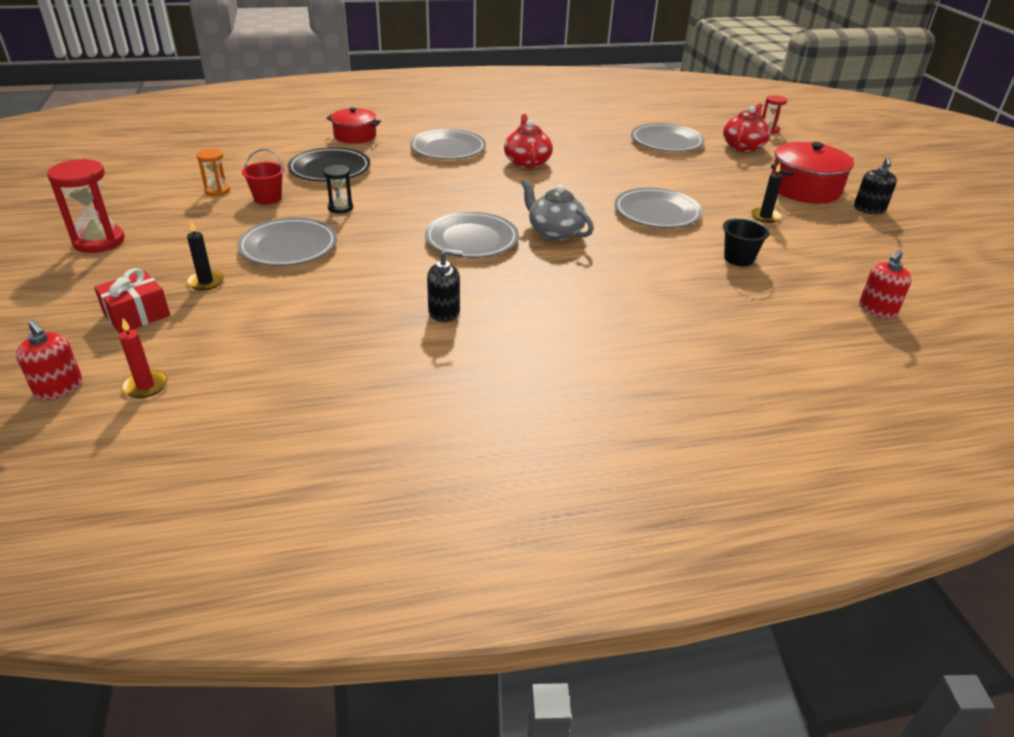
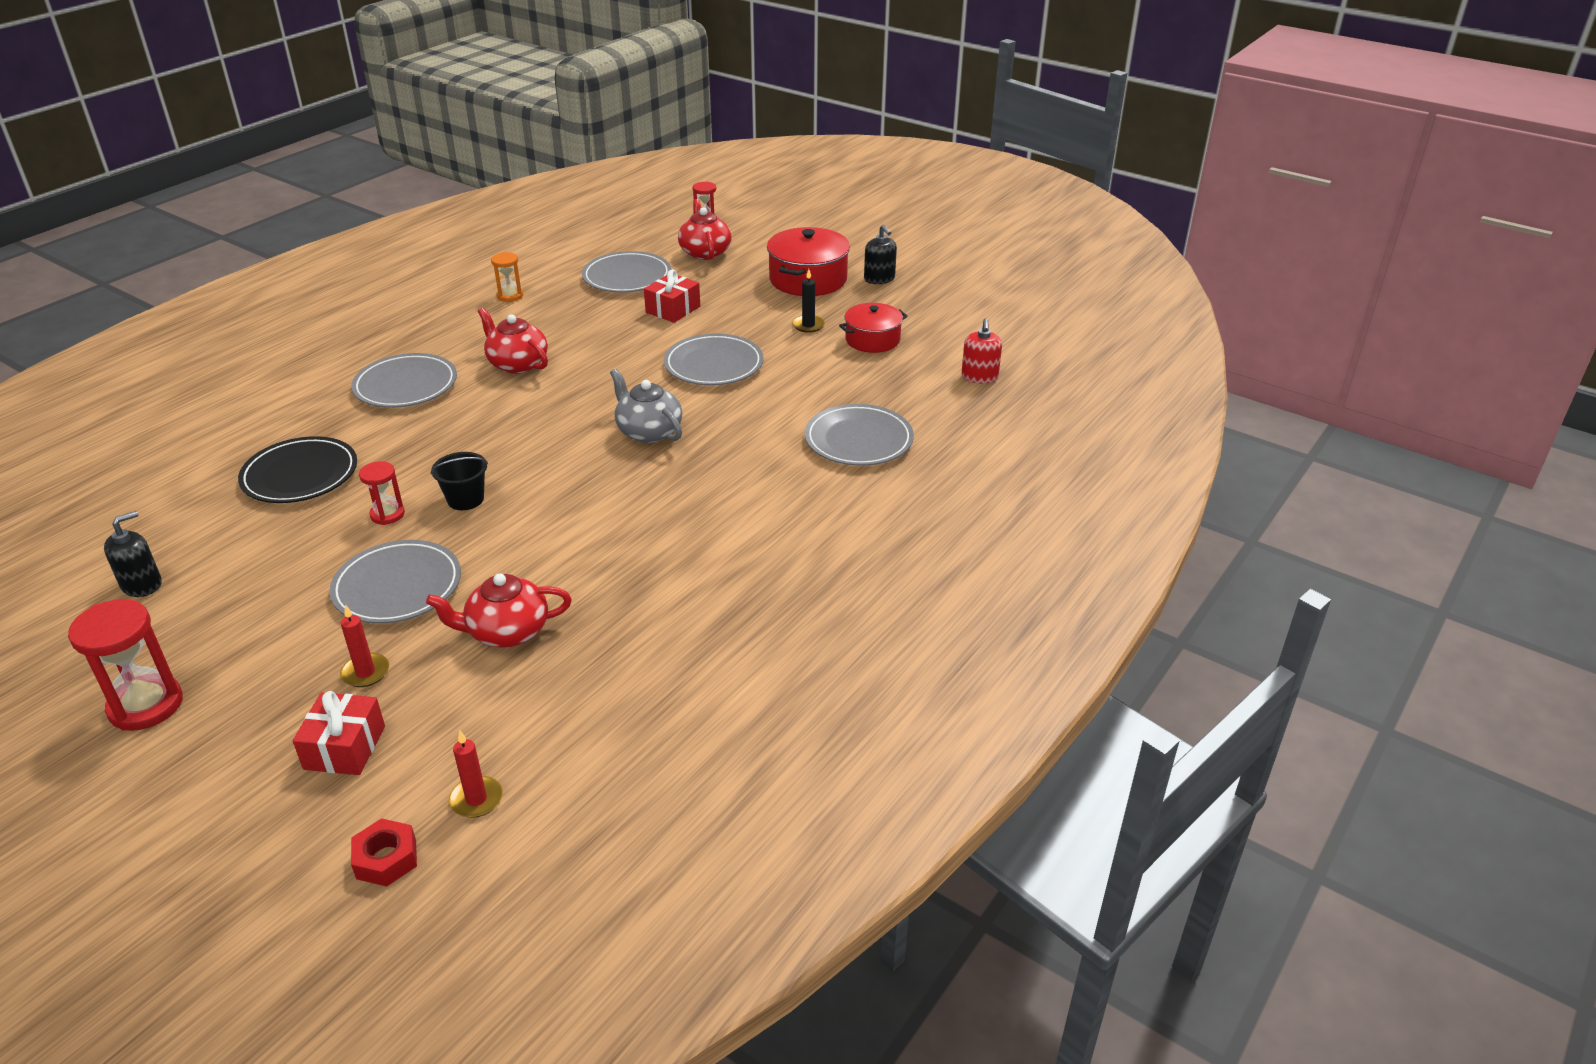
camera: 40 degrees left, 0 degrees up
red soap dispenser [16,320,82,400] -> red nut [351,818,417,887]
black candle [186,221,224,291] -> red candle [340,605,389,687]
orange hourglass [196,149,230,196] -> orange hourglass moved to [491,252,523,302]
red bucket [242,149,284,204] -> none
black hourglass [323,165,353,214] -> red hourglass [359,461,405,525]
red pot [326,107,381,144] -> red pot moved to [839,303,907,353]
grey plate [425,212,519,258] -> grey plate moved to [805,404,914,466]
black soap dispenser [427,249,462,322] -> black soap dispenser moved to [104,511,162,597]
grey teapot [521,179,594,241] -> grey teapot turned 45 degrees clockwise [610,369,682,443]
black bucket [723,218,770,266] -> black bucket moved to [431,452,488,510]
none -> red teapot [426,573,572,648]
none -> red gift [644,269,700,323]

